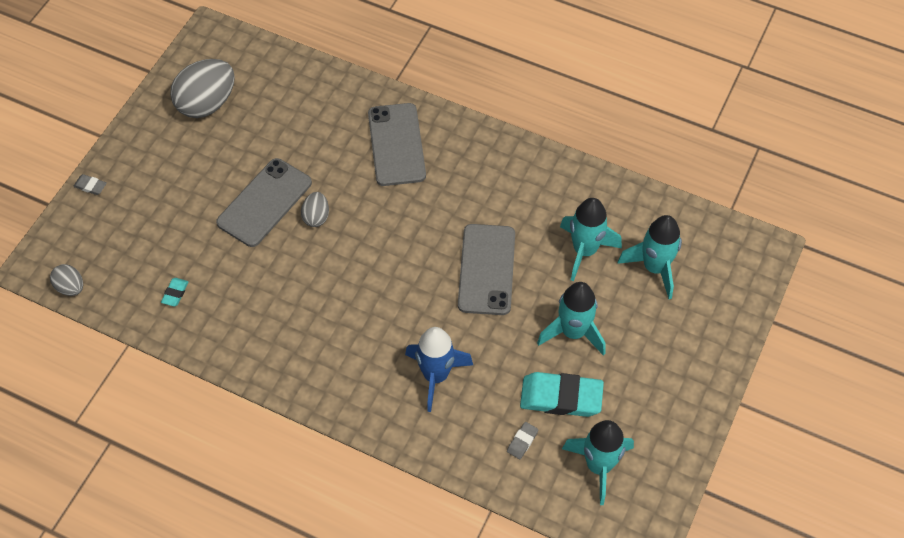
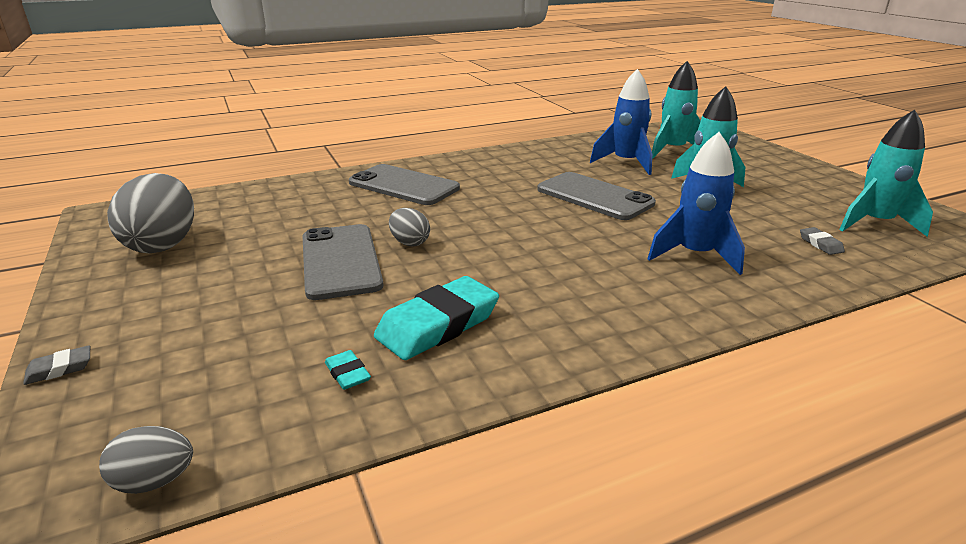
camera: 50 degrees left, 30 degrees down
turquoise eraser [520,372,604,417] -> turquoise eraser moved to [374,276,499,360]
turquoise rocket [560,198,622,281] -> blue rocket [590,69,652,175]

